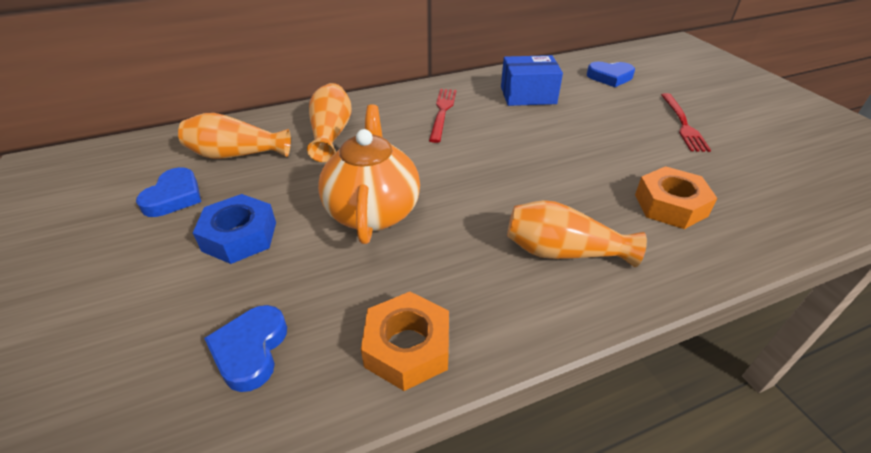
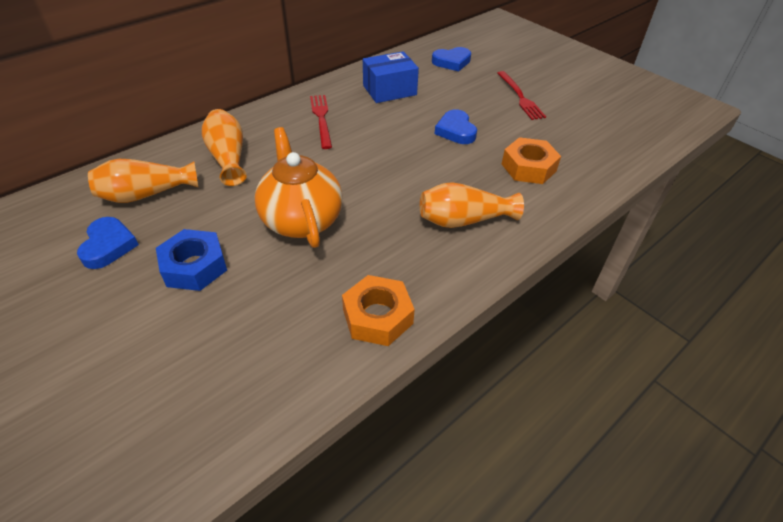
camera: 20 degrees left, 5 degrees up
blue heart [204,305,287,392] -> blue heart moved to [435,109,477,144]

